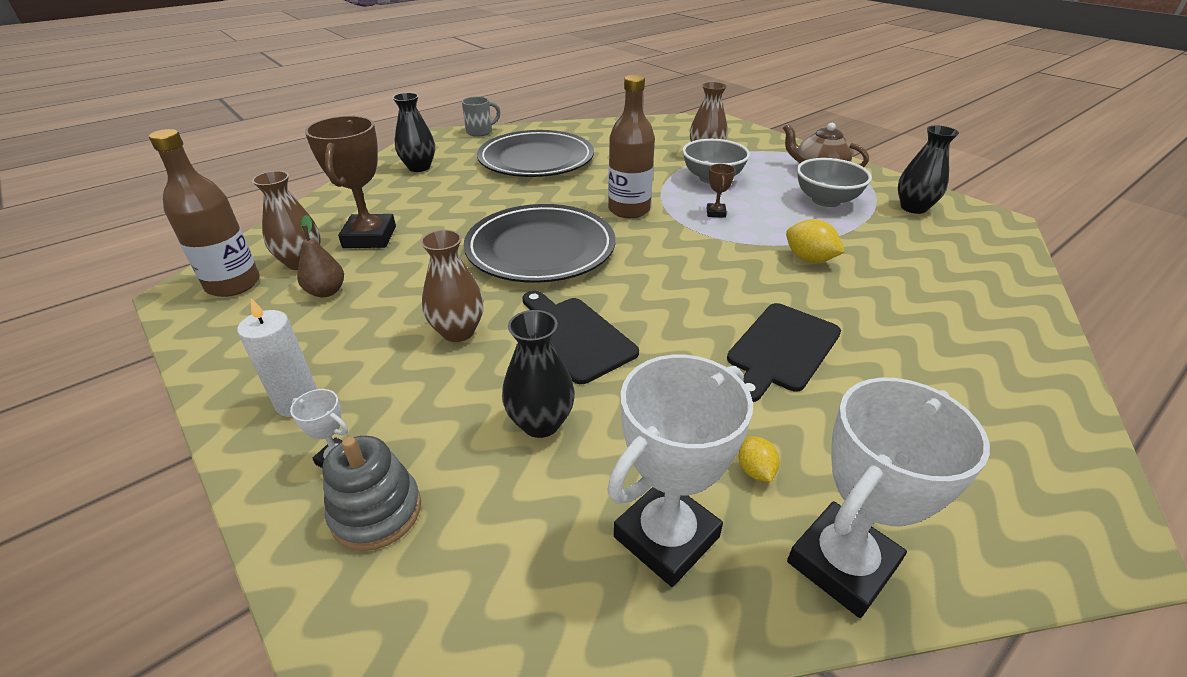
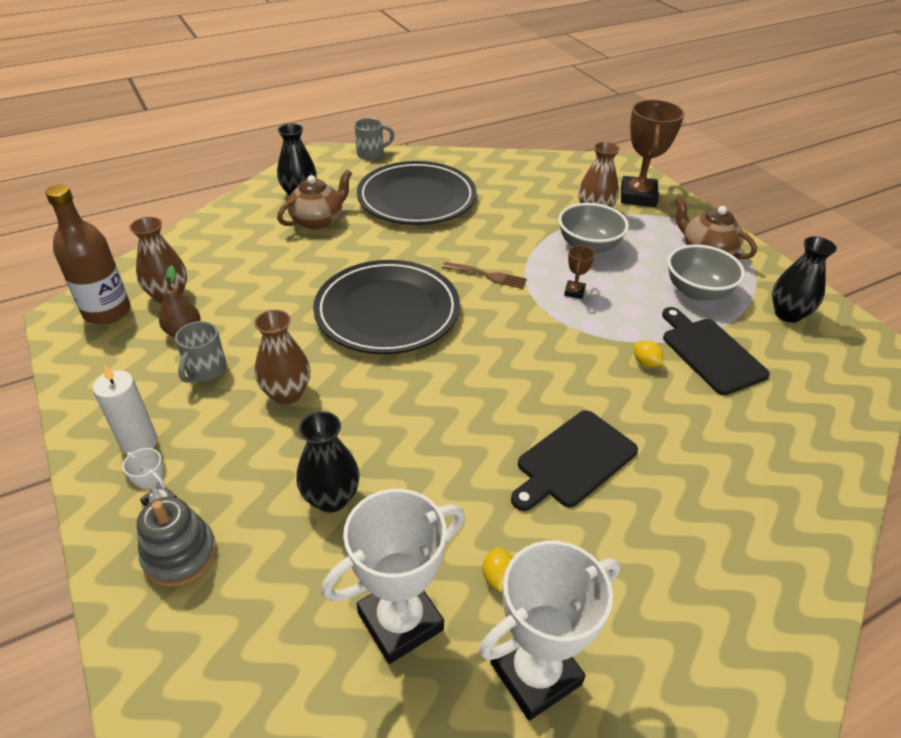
camera: 10 degrees right, 5 degrees up
brown trophy [305,116,396,248] -> brown trophy moved to [621,100,684,207]
black cutting board [523,291,639,384] -> black cutting board moved to [662,307,770,395]
brown bottle [608,75,655,218] -> brown fork [442,262,527,289]
yellow lemon [786,219,844,263] -> yellow lemon [634,340,663,367], size x0.60
none -> grey mug [175,321,227,383]
none -> brown teapot [277,169,352,230]

